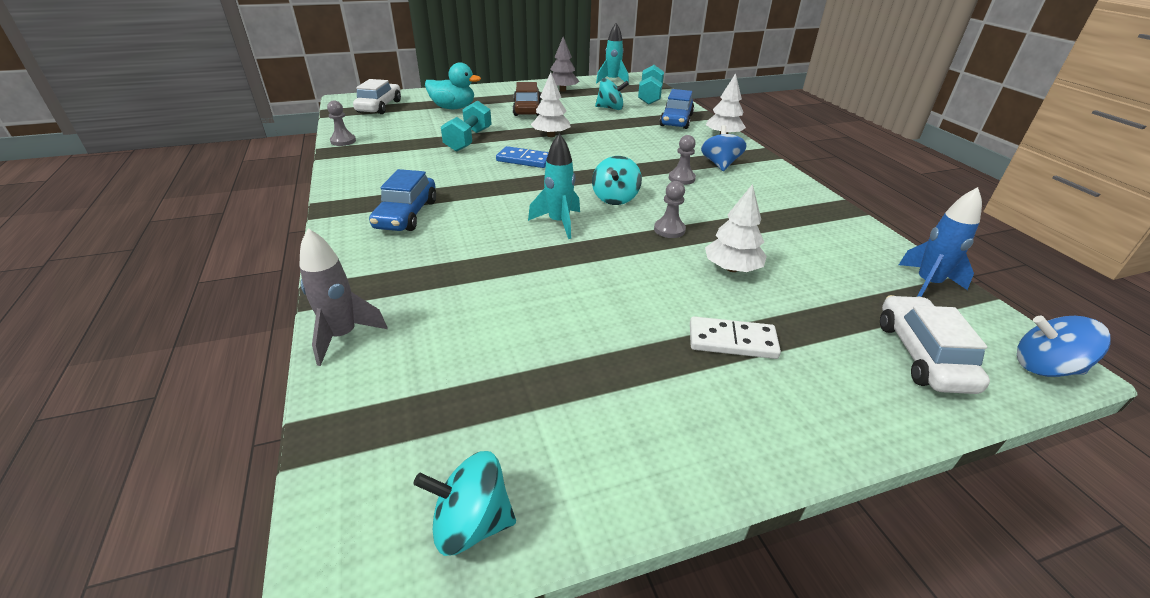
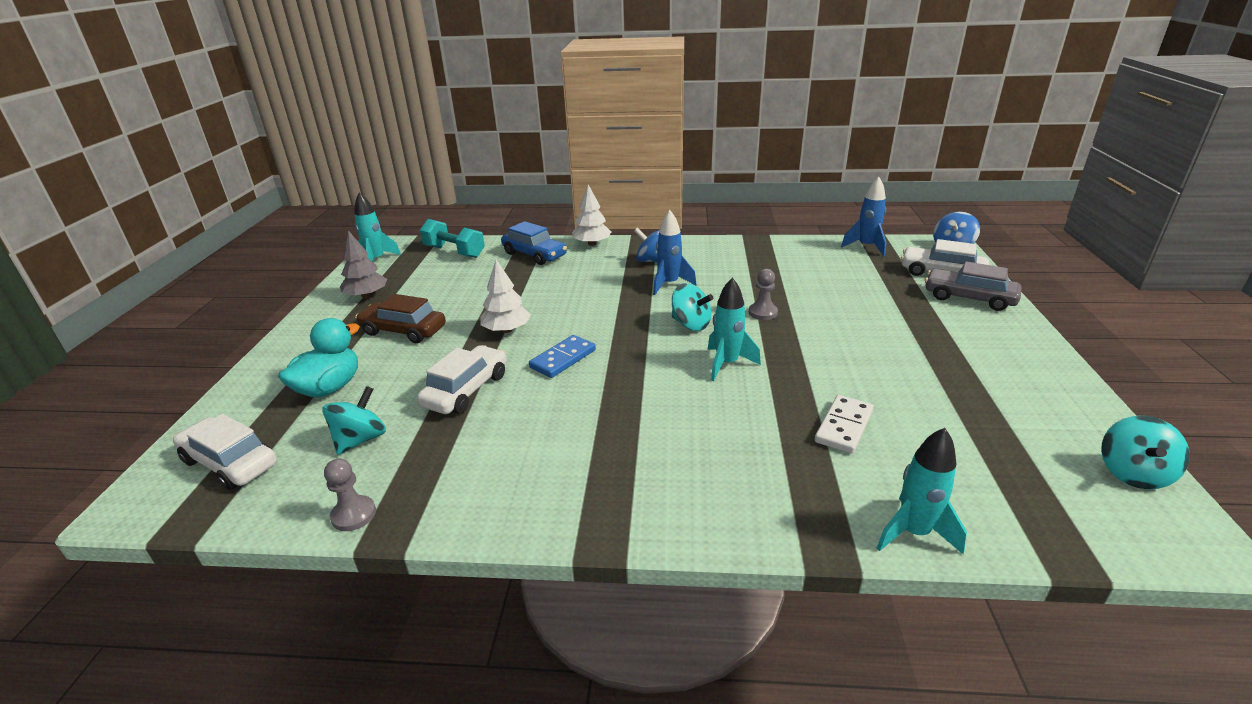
camera: 65 degrees left, 5 degrees down
grey rocket [299,228,388,366] -> turquoise rocket [877,428,967,554]
blue car [369,169,436,231] -> none
turquoise dumbbell [441,100,491,152] -> white car [417,345,507,414]
turquoise spinning top [595,78,629,110] -> turquoise spinning top moved to [322,386,386,455]
grey pawn [669,135,696,185] -> blue rocket [653,210,697,295]
white domino [690,316,781,359] -> white domino moved to [815,395,874,454]
white tree [705,184,767,272] -> none
none -> grey car [925,261,1021,311]

